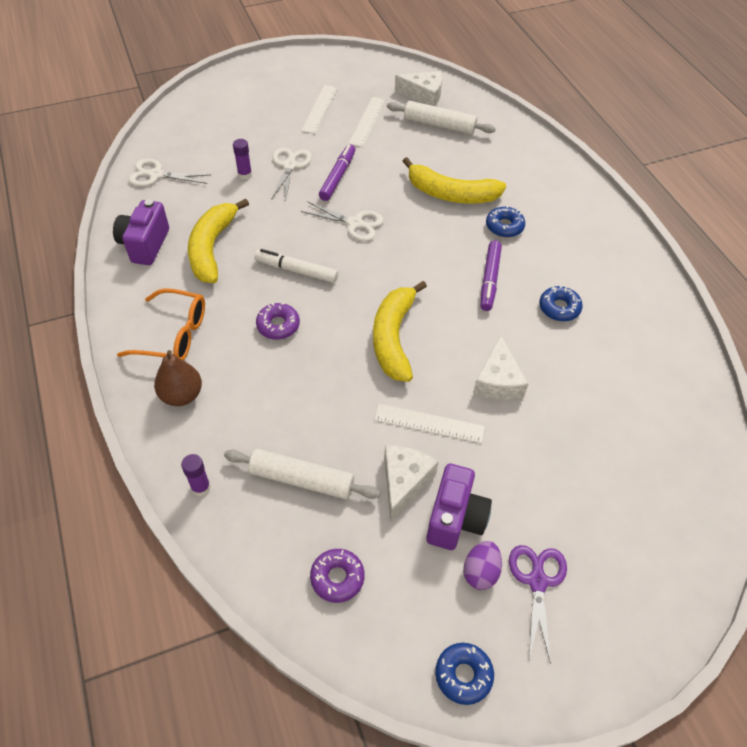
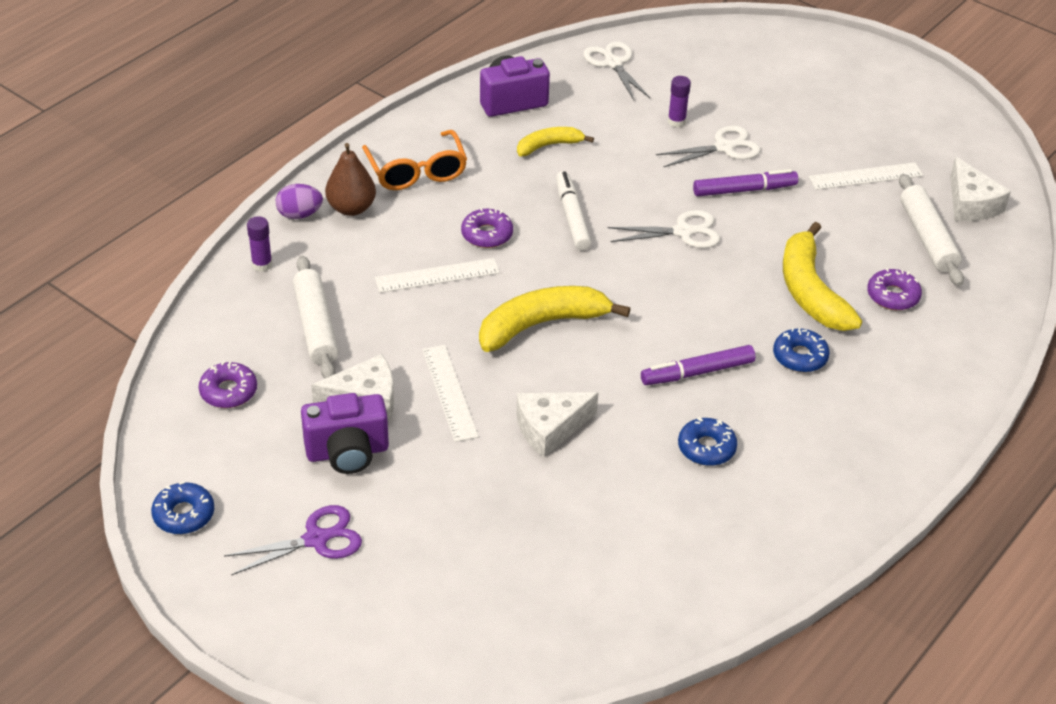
camera: 60 degrees right, 10 degrees down
yellow banana [188,198,249,283] -> yellow banana [517,127,594,156], size x0.57
white ruler [301,85,338,134] -> white ruler moved to [375,258,500,293]
white scissors [301,201,384,241] -> white scissors turned 90 degrees counterclockwise [607,210,720,248]
purple egg [463,541,502,590] -> purple egg moved to [276,184,323,219]
none -> purple donut [867,268,922,310]

